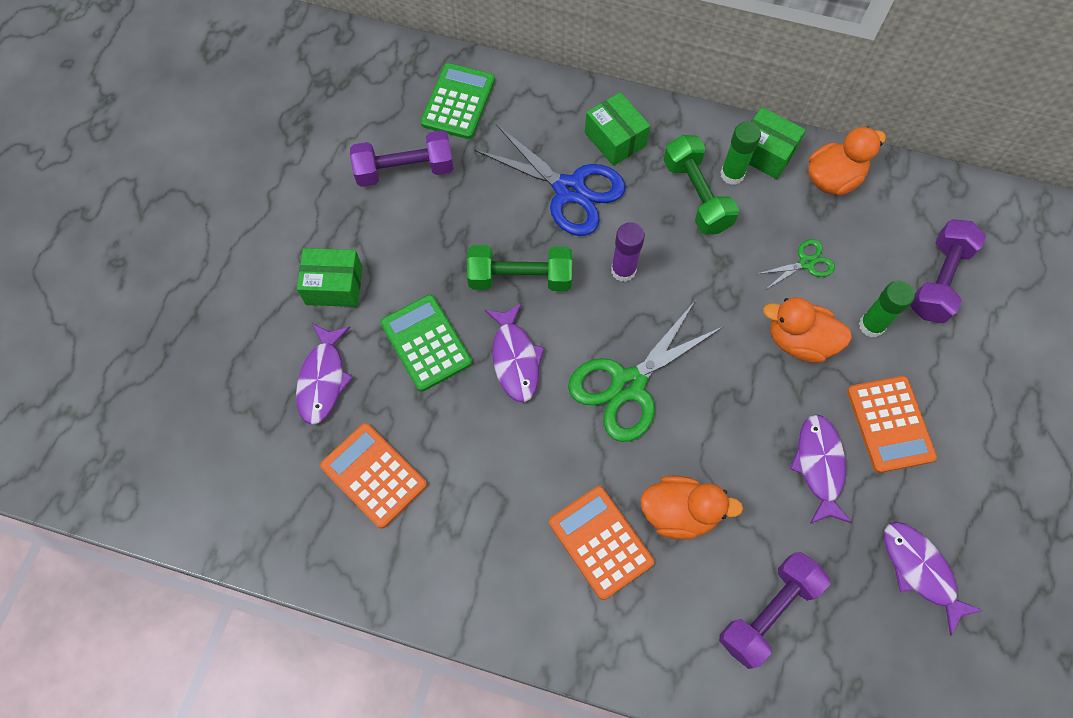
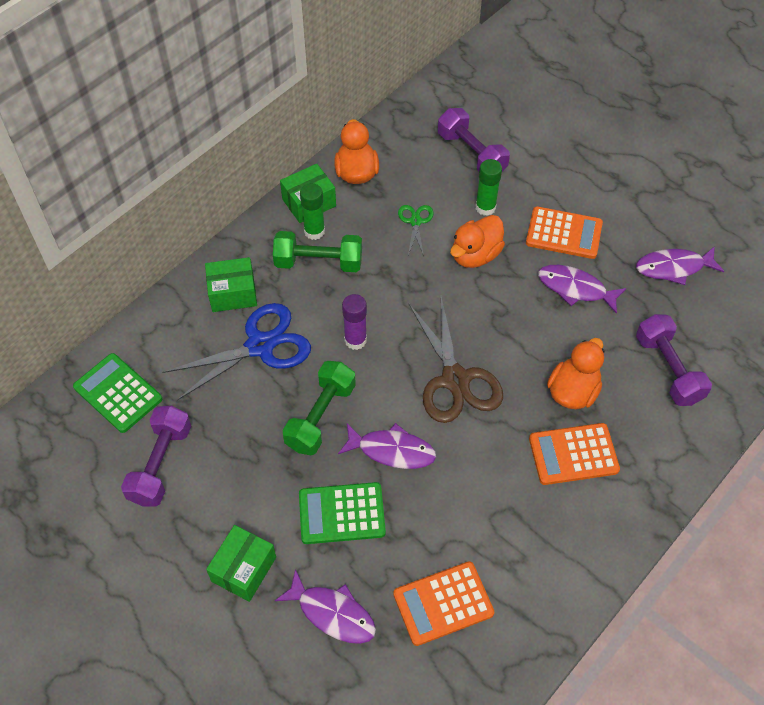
camera: 65 degrees left, 10 degrees down
green scissors [568,301,724,442] -> brown scissors [409,297,503,423]

